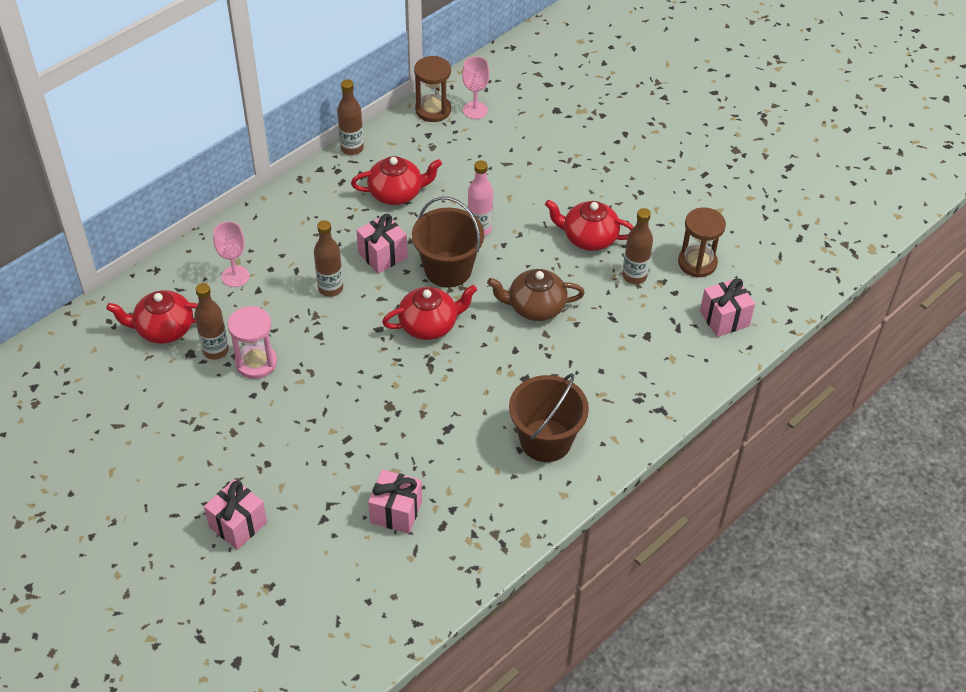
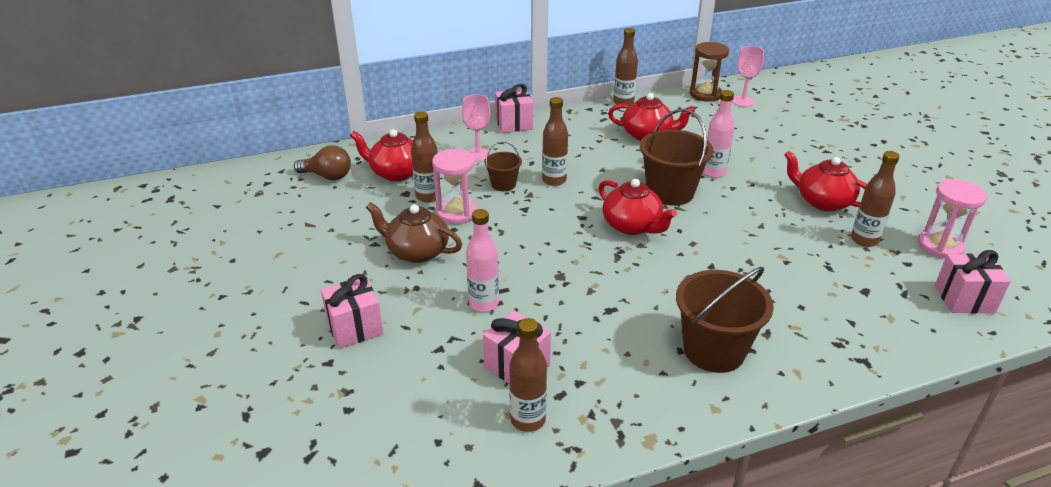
camera: 25 degrees right, 15 degrees down
pink gift [357,214,408,274] -> pink gift moved to [495,84,533,133]
red teapot [382,285,477,340] -> red teapot turned 45 degrees clockwise [599,179,677,235]
brown teapot [487,269,585,321] -> brown teapot moved to [366,202,462,263]
brown hourglass [678,207,726,277] -> pink hourglass [918,179,987,259]
none -> brown light bulb [294,145,351,180]
none -> pink bottle [466,209,499,312]
none -> brown bucket [485,141,522,191]
none -> brown bottle [509,318,547,432]

